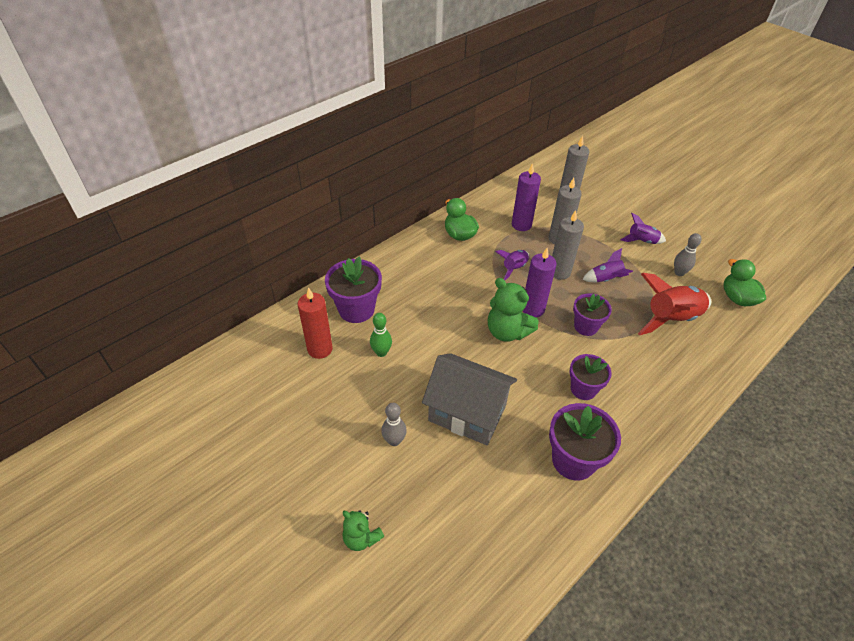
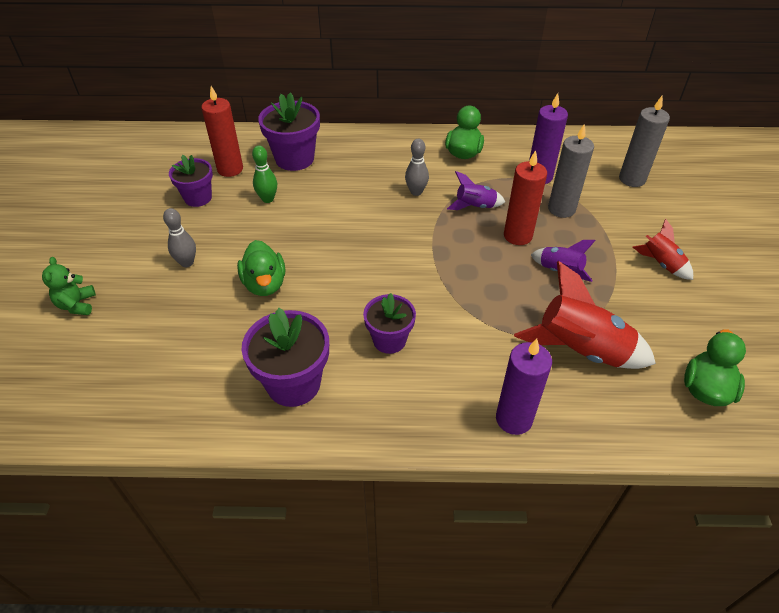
camera: 45 degrees right, 0 degrees up
grey house [422,353,517,445] -> green duck [237,240,285,296]
green teddy bear [488,278,539,341] -> none
purple candle [523,248,557,317] -> purple candle moved to [496,339,552,435]
grey candle [552,210,584,280] -> red candle [504,150,547,245]
purple flower pot [573,293,612,336] -> purple flower pot moved to [169,155,213,207]
purple rocket [620,213,666,244] -> red rocket [633,219,693,280]
grey bowling pin [674,233,701,276] -> grey bowling pin moved to [405,139,429,196]

